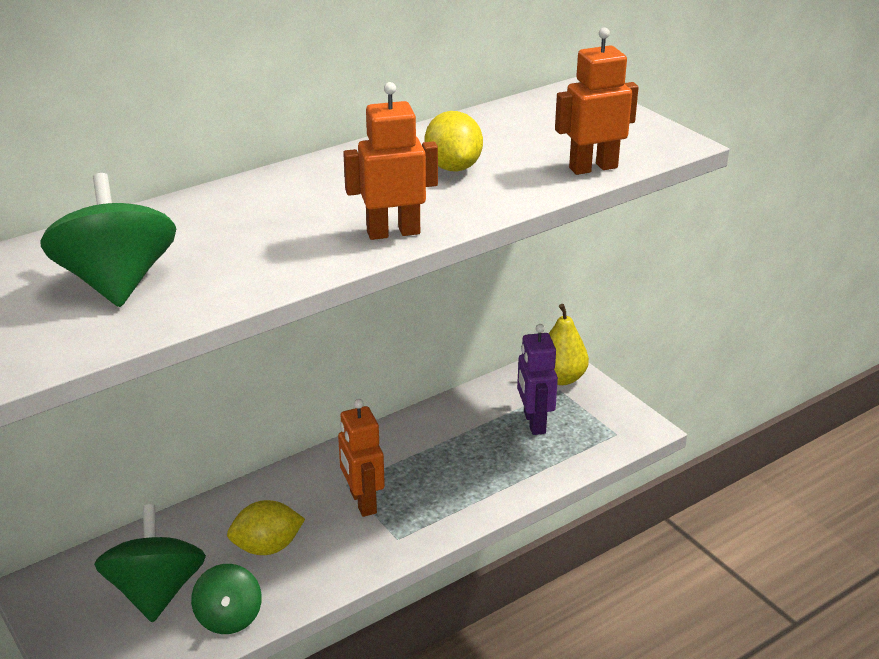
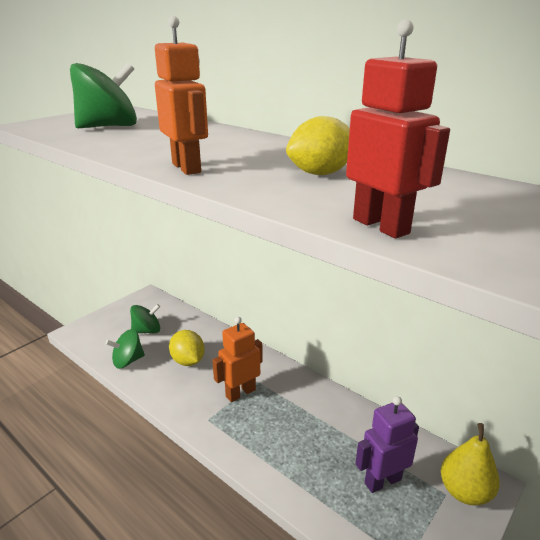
camera: 75 degrees right, 5 degrees down
green spinning top [94,504,206,623] -> green spinning top [130,304,160,333], size x0.63
orange robot [555,27,639,175] -> red robot [346,19,450,238]

